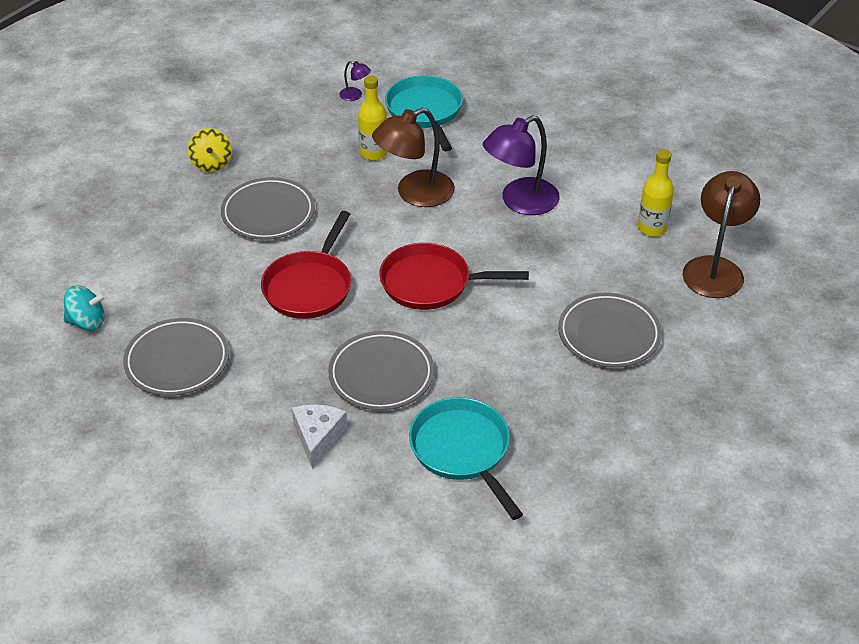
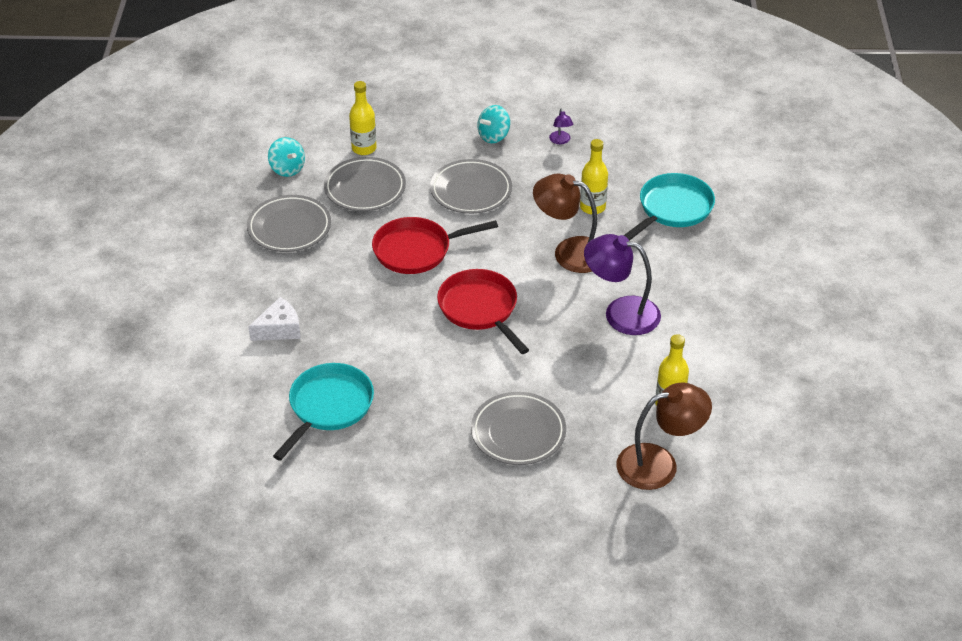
camera: 55 degrees right, 0 degrees up
yellow spinning top [188,128,232,172] -> turquoise spinning top [477,105,510,143]
grey plate [328,331,434,410] -> grey plate moved to [324,157,406,211]
purple lamp [339,61,371,101] -> purple lamp moved to [549,109,573,144]
none -> yellow bottle [349,81,377,155]

